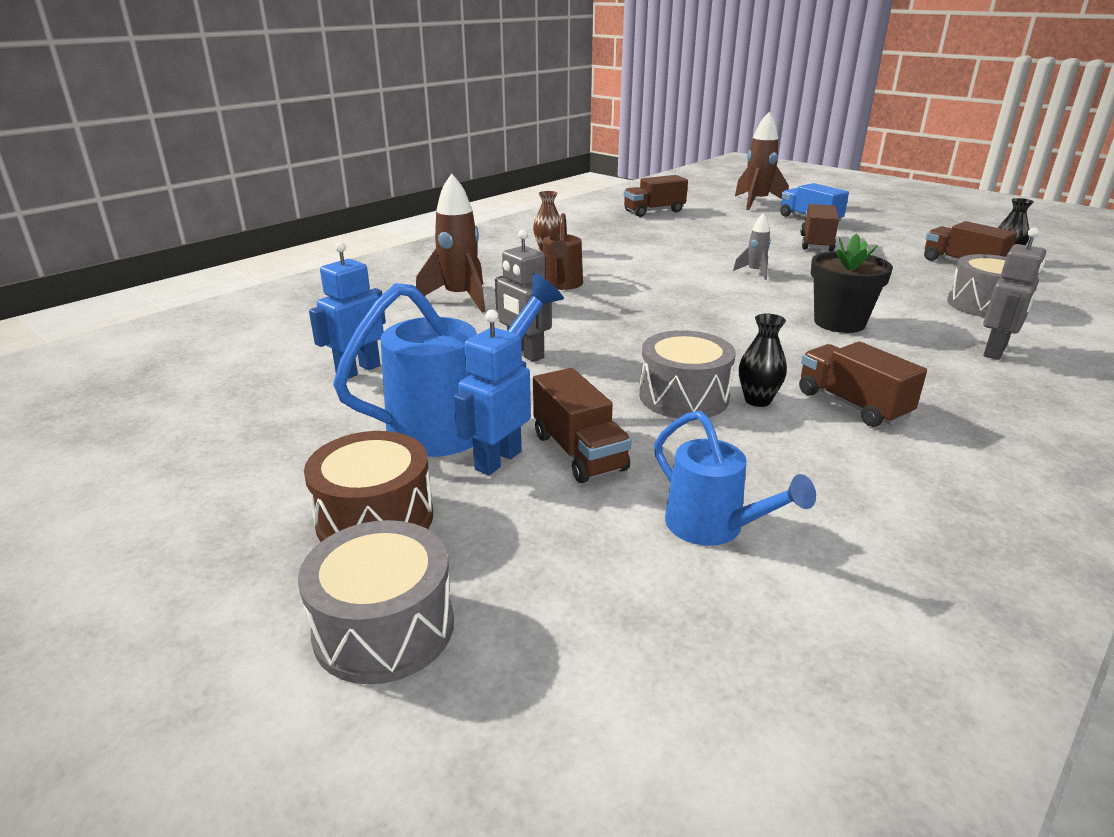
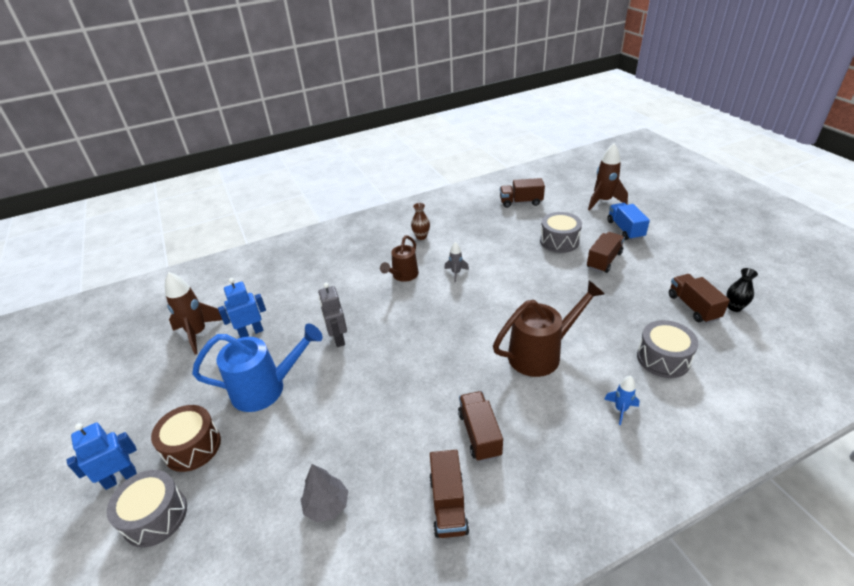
camera: 25 degrees right, 10 degrees up
brown rocket [416,173,486,313] -> brown rocket moved to [165,272,222,355]
blue robot [454,309,531,475] -> blue robot moved to [67,423,137,490]
brown truck [533,368,631,483] -> brown truck moved to [429,450,469,538]
grey drum [639,330,736,419] -> grey drum moved to [540,212,582,253]
blue watering can [654,411,816,546] -> grey tree [301,464,348,523]
grey rocket [733,213,771,280] -> grey rocket moved to [444,242,469,282]
black vase [739,314,787,407] -> none
black flower pot [811,233,893,333] -> brown watering can [493,281,605,377]
grey robot [983,228,1046,360] -> blue rocket [604,376,640,425]

